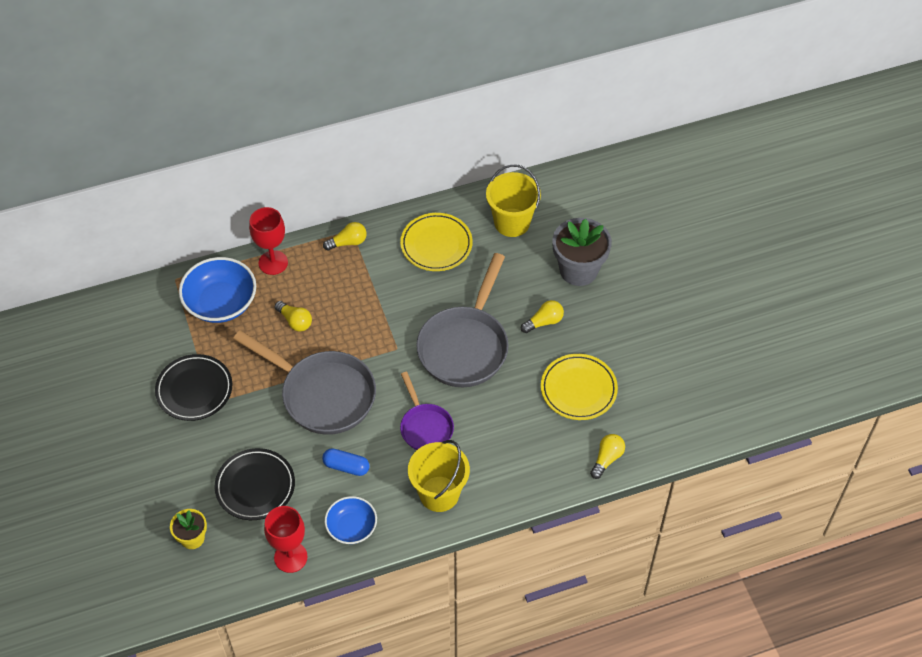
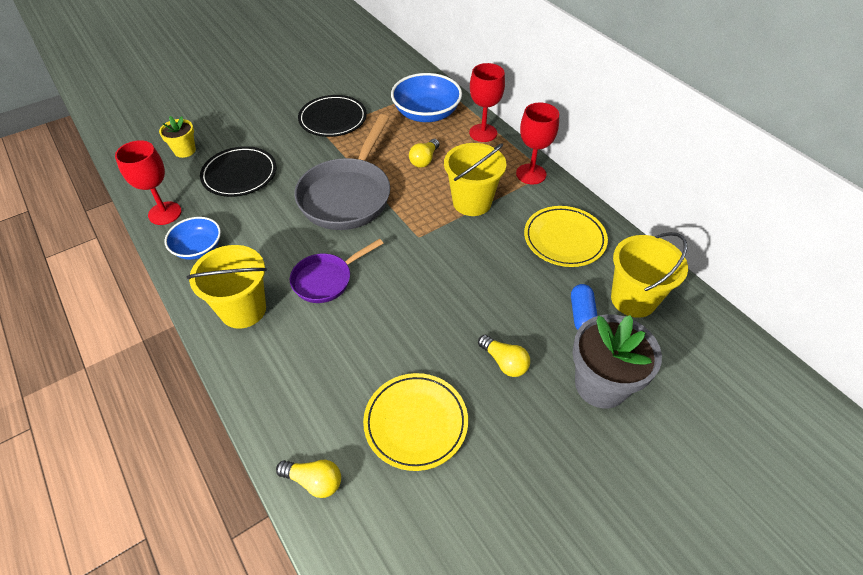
camera: 75 degrees right, 5 degrees down
blue capsule [322,448,370,476] -> blue capsule moved to [571,284,598,330]
yellow light bulb [323,222,367,251] -> red goblet [516,102,559,184]
grey pan [416,253,509,387] -> none
none -> yellow bucket [444,143,506,216]

